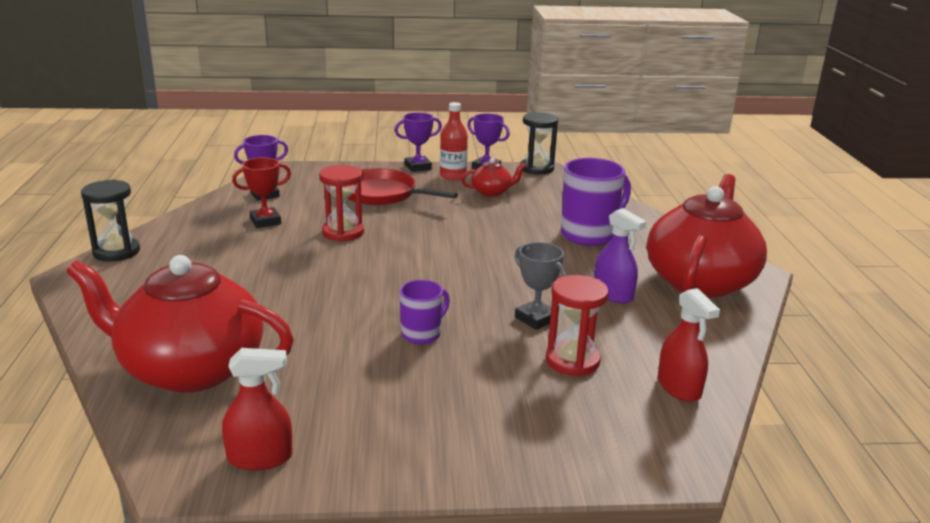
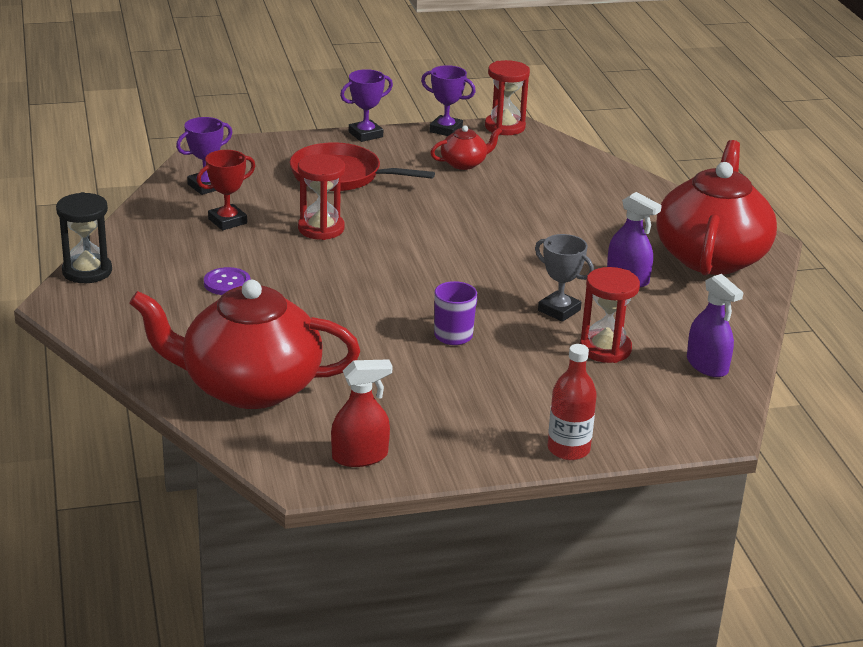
camera: 10 degrees left, 5 degrees up
red bottle [440,102,468,180] -> red bottle moved to [548,344,597,460]
black hourglass [520,112,558,175] -> red hourglass [485,60,530,135]
purple mug [561,158,631,246] -> none
red spray bottle [658,288,720,402] -> purple spray bottle [687,274,744,377]
none -> purple button [204,267,250,295]

